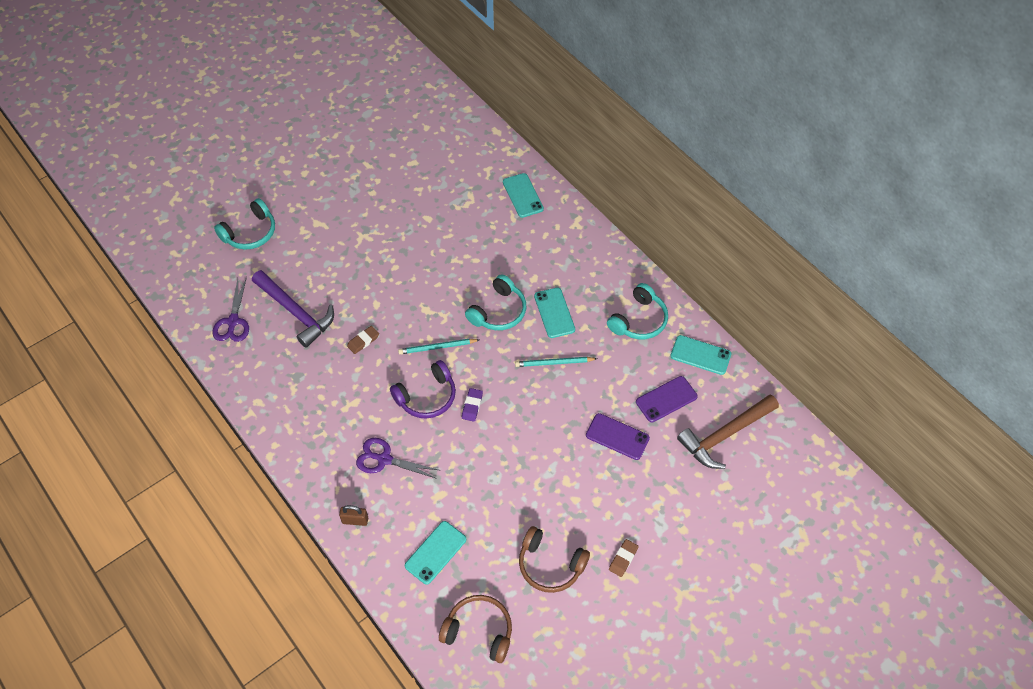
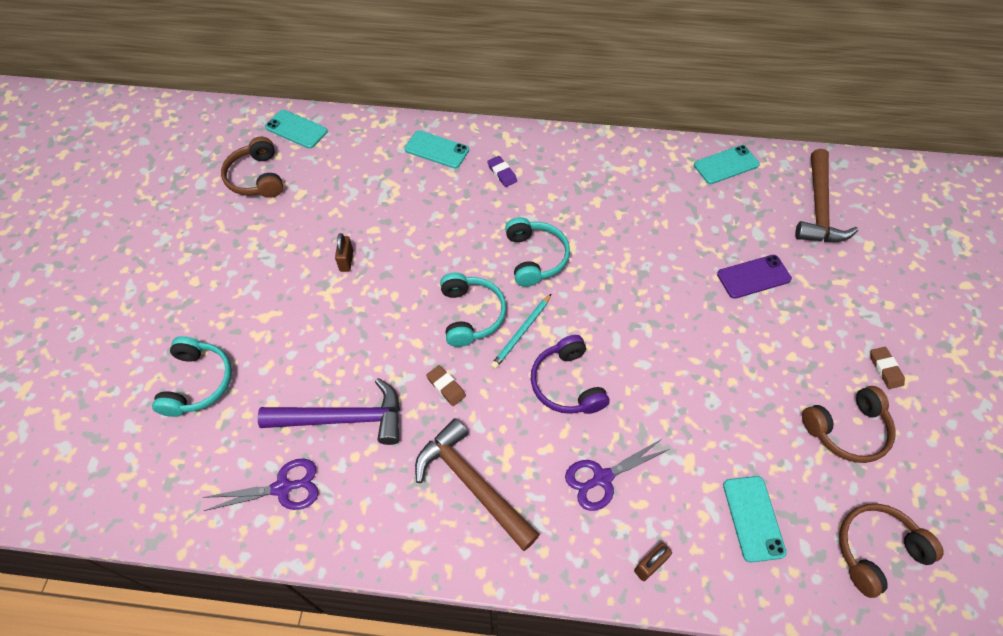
camera: 45 degrees left, 0 degrees up
purple scissors [212,277,249,342] -> purple scissors turned 60 degrees counterclockwise [203,458,319,511]
brown eraser [347,326,379,354] -> brown eraser turned 45 degrees counterclockwise [426,365,466,406]
purple headphones [390,360,456,418] -> purple headphones turned 150 degrees clockwise [531,335,609,414]
purple eraser [462,388,483,422] -> purple eraser moved to [487,156,517,187]
turquoise pencil [515,357,597,367] -> none
turquoise phone [534,288,575,338] -> turquoise phone moved to [265,110,328,149]
turquoise headphones [607,283,668,339] -> turquoise headphones moved to [440,273,506,347]
purple phone [636,376,698,422] -> none
none -> brown headphones [221,136,283,198]
none -> brown padlock [335,233,353,272]
none -> brown hammer [415,418,540,551]

